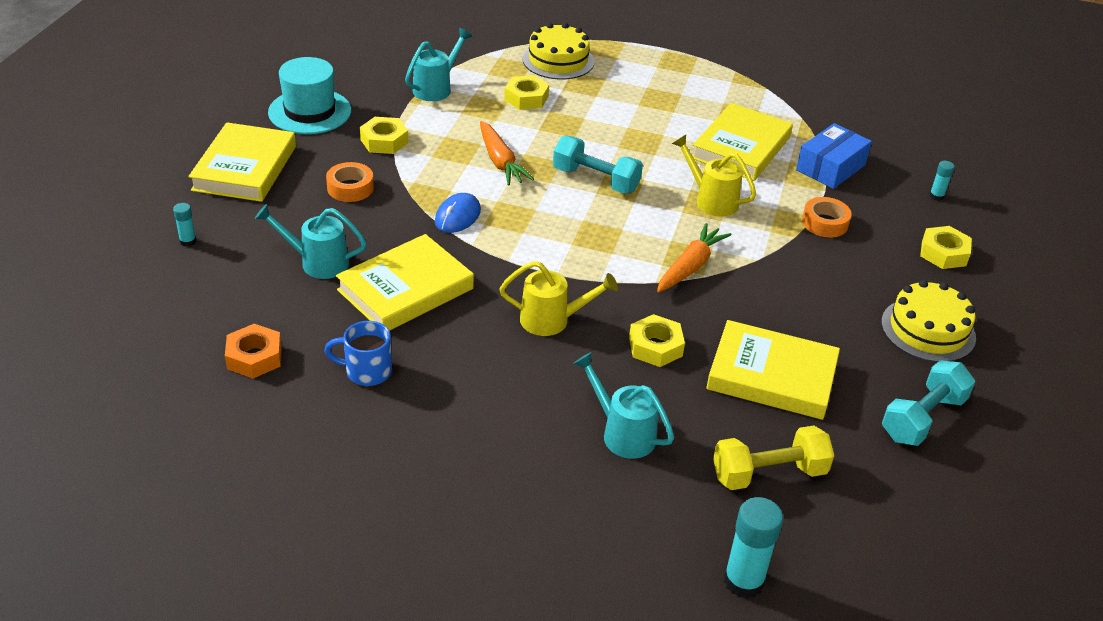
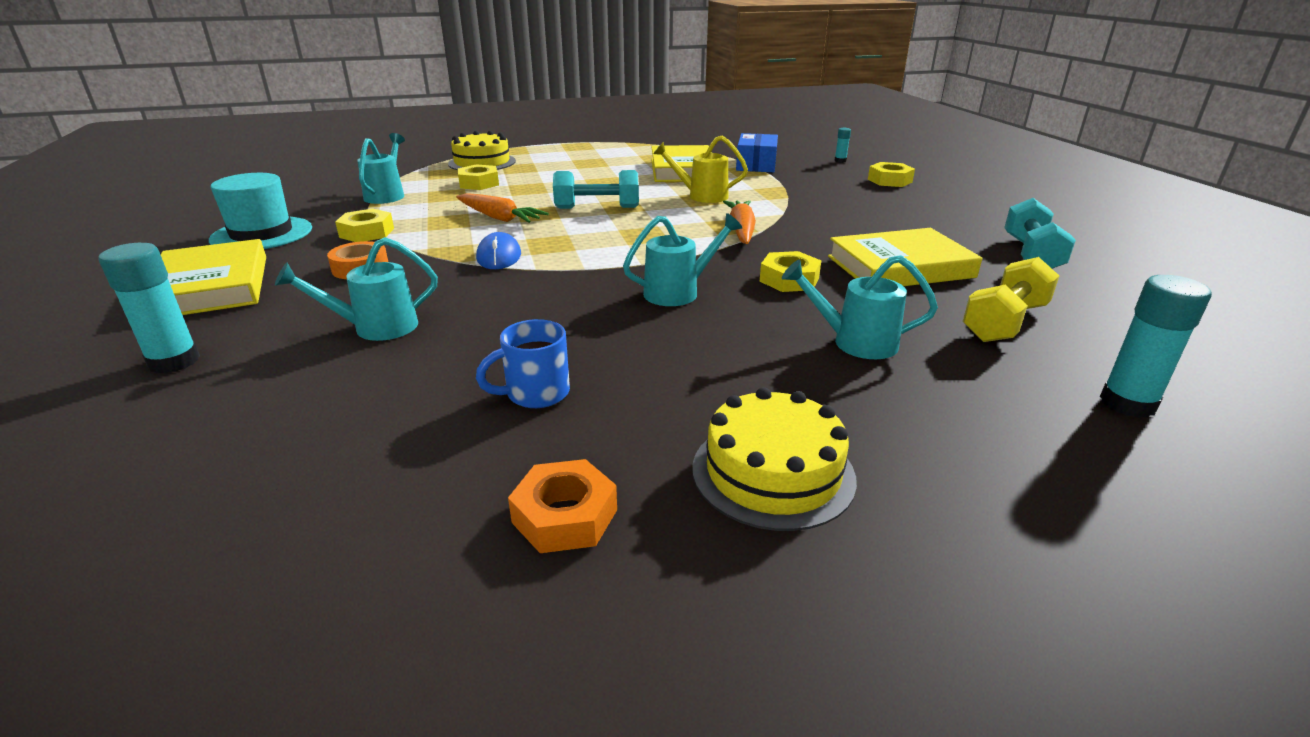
camera: 30 degrees left, 10 degrees down
turquoise glue stick [173,203,196,247] -> turquoise glue stick [98,243,200,374], size x1.95
orange nut [225,324,282,378] -> orange nut moved to [508,459,617,553]
yellow book [336,234,474,331] -> none
yellow watering can [499,261,618,336] -> turquoise watering can [623,213,742,306]
orange tape [802,197,852,238] -> none
yellow cake [881,280,976,362] -> yellow cake moved to [692,387,857,531]

